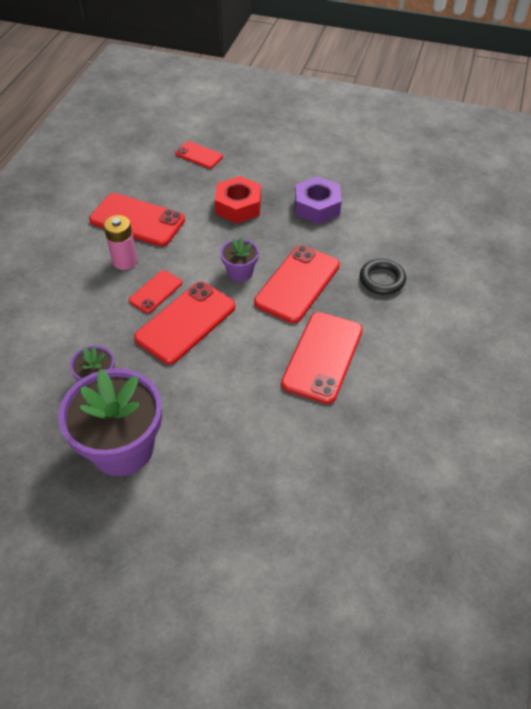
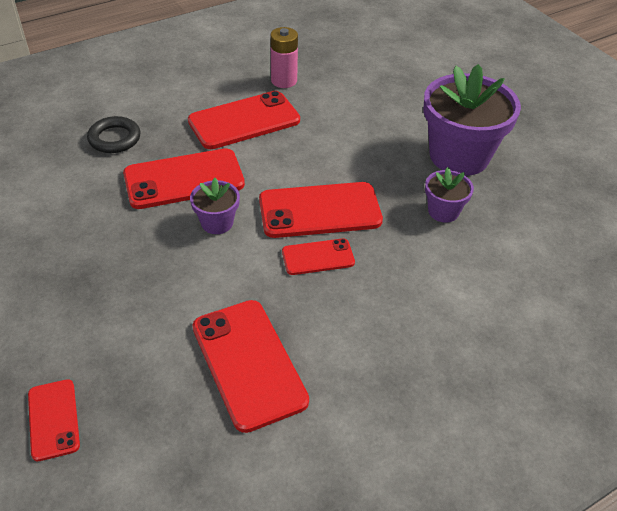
camera: 140 degrees left, 5 degrees down
pink battery [104,215,137,270] -> pink battery moved to [270,27,298,88]
red nut [215,176,261,224] -> none
purple nut [295,176,341,224] -> none

